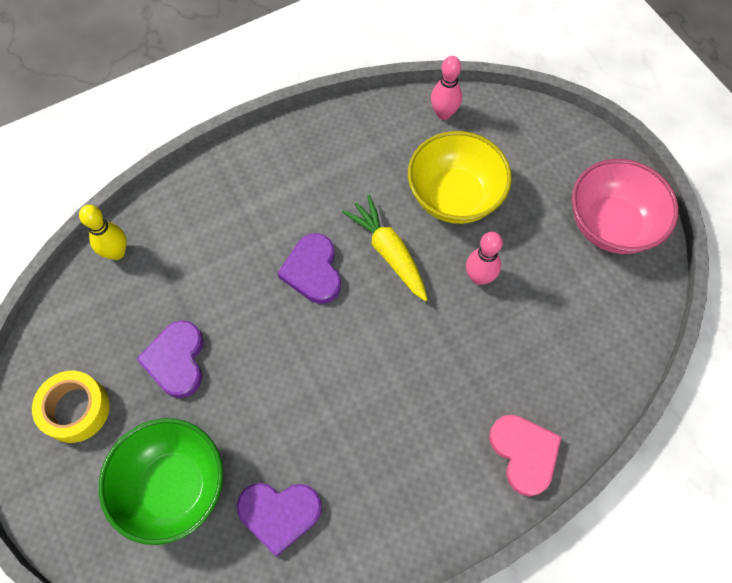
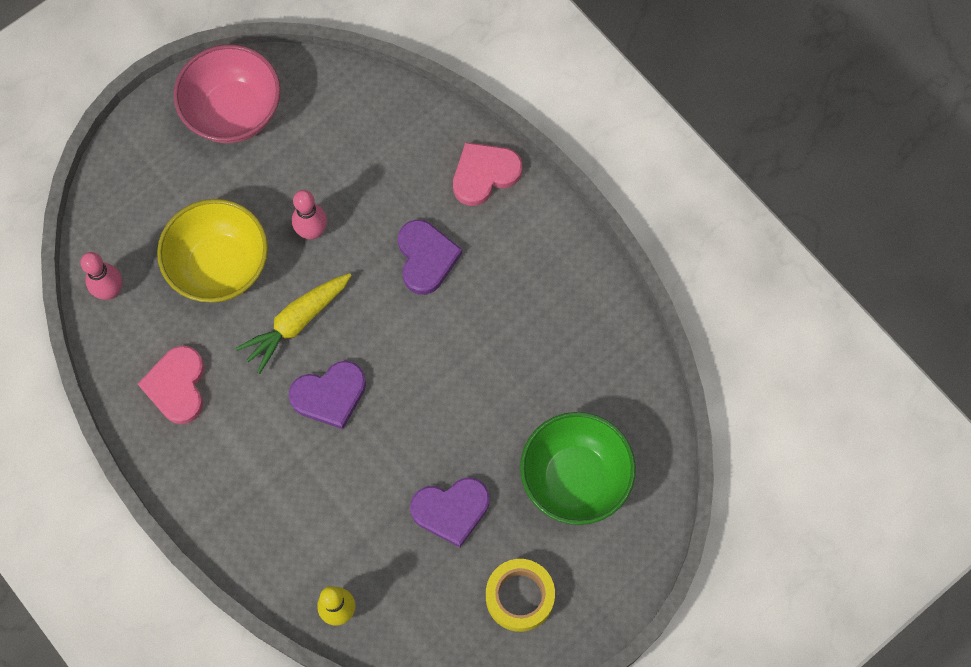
camera: 100 degrees left, 5 degrees up
purple heart [237,483,322,556] -> purple heart moved to [398,220,462,295]
none -> pink heart [138,346,205,424]

